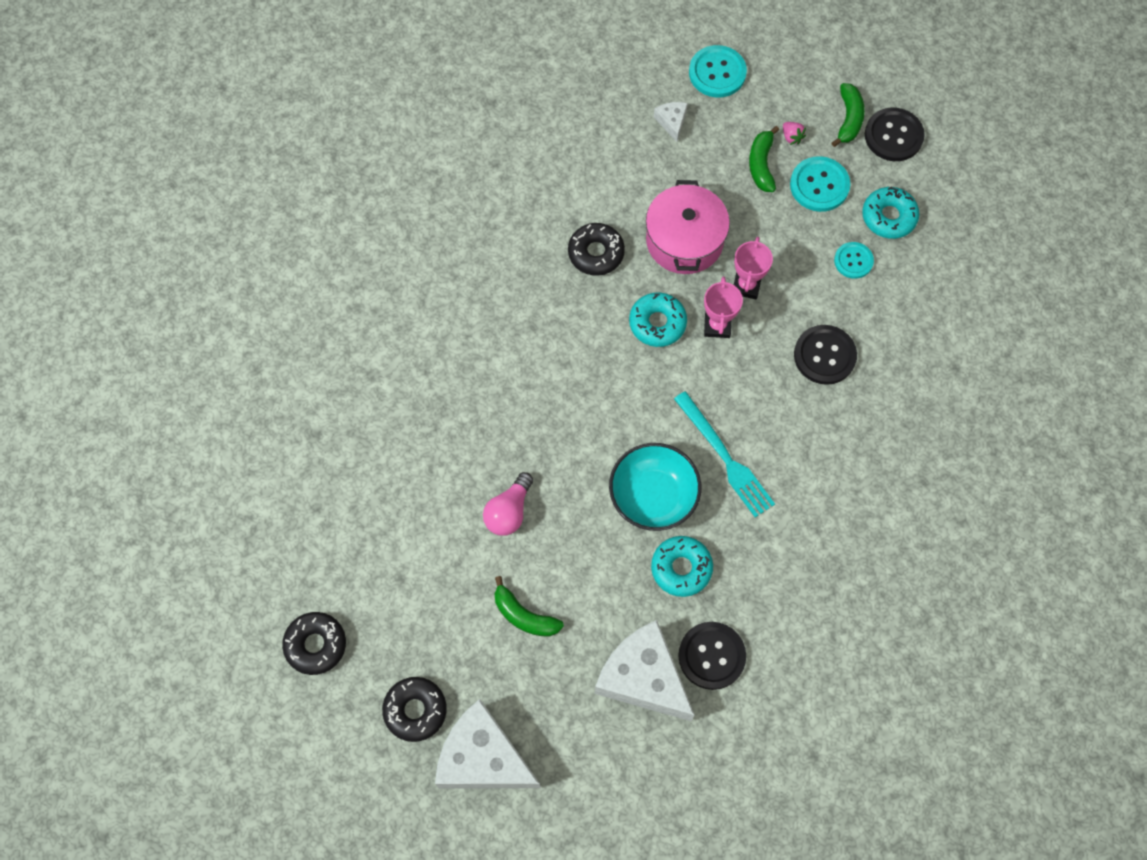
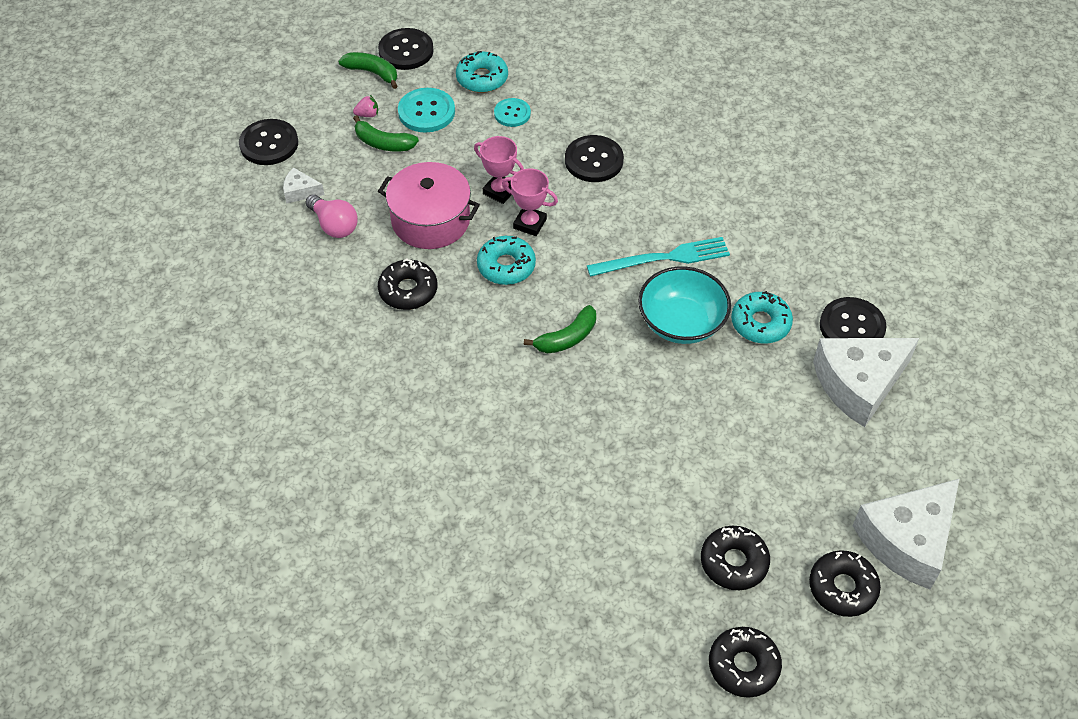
camera: 70 degrees left, 15 degrees down
pink light bulb [483,472,533,536] -> pink light bulb moved to [306,195,358,238]
green banana [495,576,564,637] -> green banana moved to [524,305,596,353]
turquoise button [689,45,747,97] -> black button [239,119,298,165]
none -> black donut [701,526,770,590]

